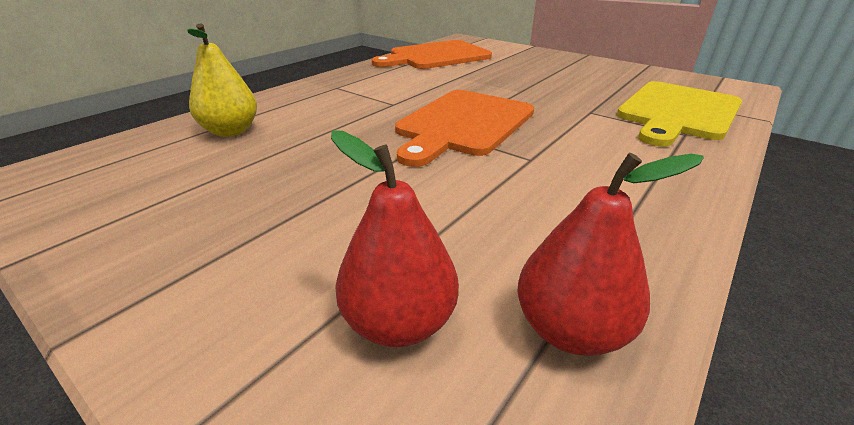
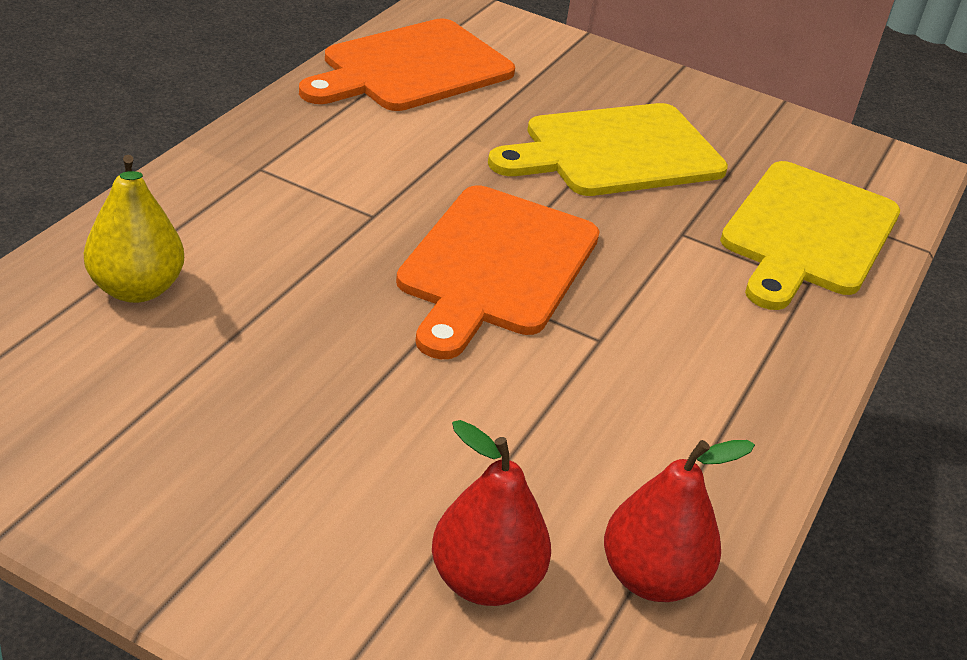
camera: 15 degrees left, 5 degrees up
none -> yellow cutting board [488,103,728,196]

